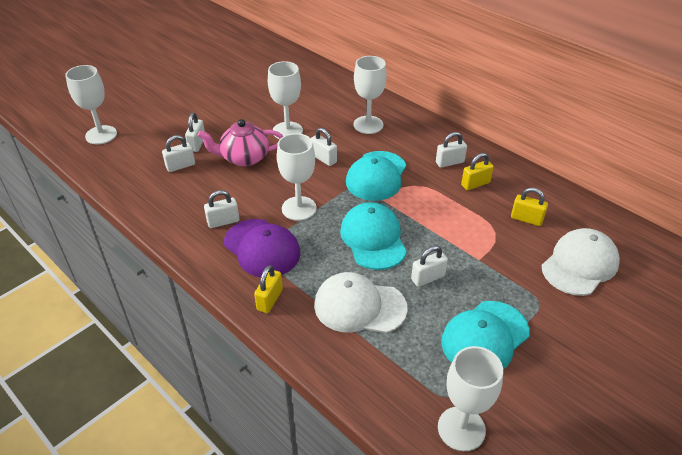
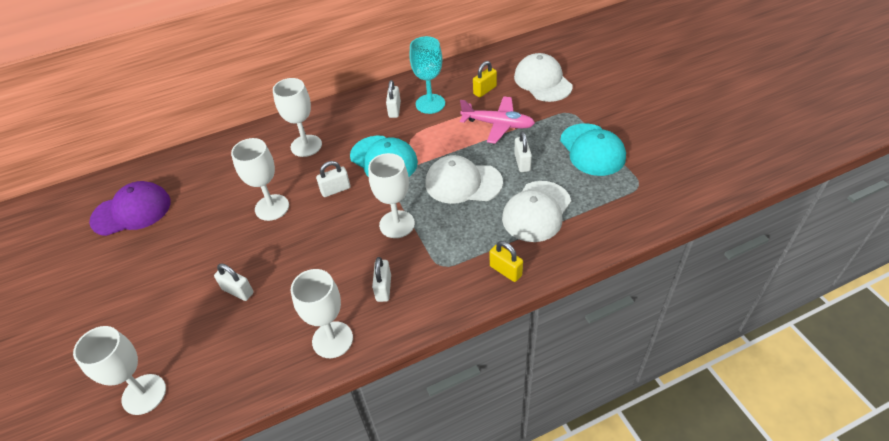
camera: 65 degrees left, 5 degrees up
white padlock [162,135,195,172] -> none
pink teapot [198,119,283,167] -> none
purple cap [224,219,300,277] -> purple cap moved to [89,181,171,236]
turquoise cap [340,202,407,270] -> white cap [425,155,503,204]
white goblet [438,346,503,451] -> white goblet moved to [291,269,353,358]
yellow padlock [461,153,494,190] -> turquoise goblet [410,36,445,114]
none -> pink plane [460,96,535,144]

